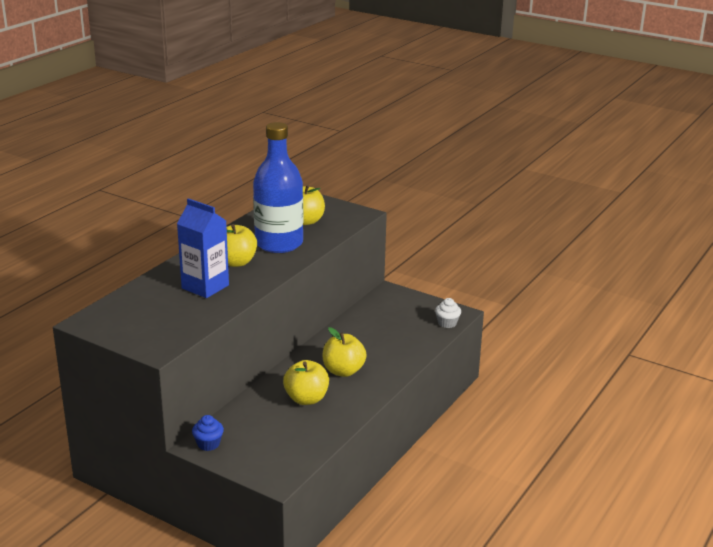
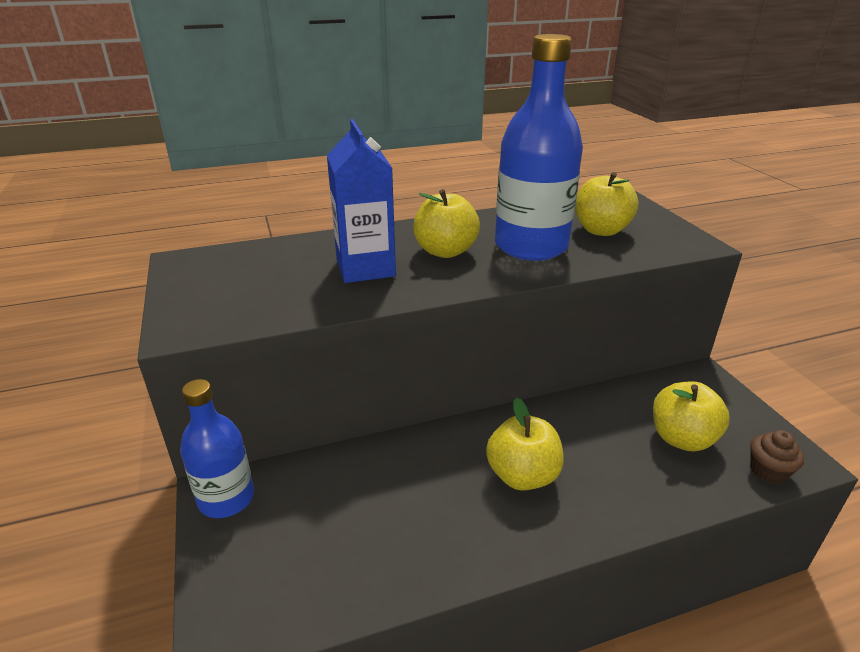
camera: 40 degrees right, 5 degrees up
blue cupcake [192,415,224,451] -> blue bottle [180,379,254,518]
yellow apple [283,360,329,405] -> yellow apple moved to [653,381,730,452]
white cupcake [435,298,461,328] -> brown cupcake [750,430,804,484]

